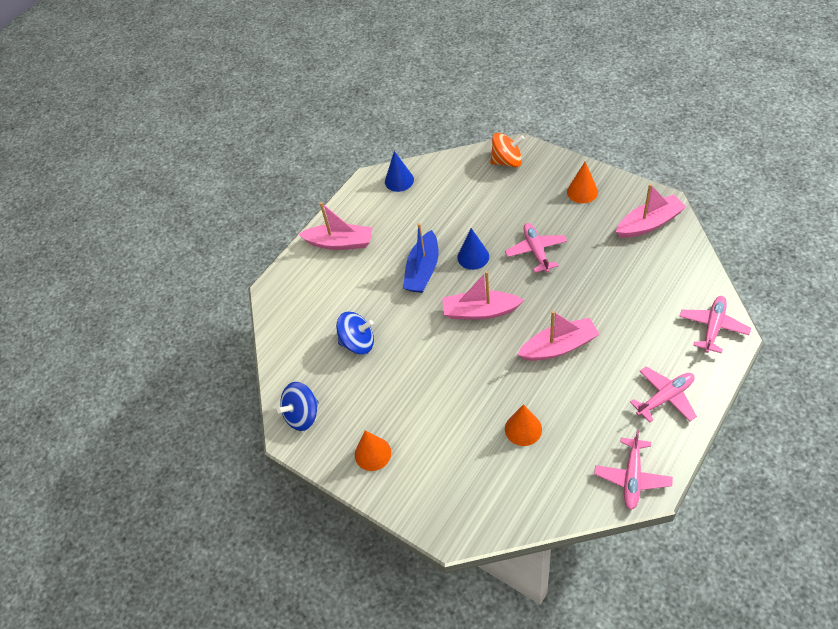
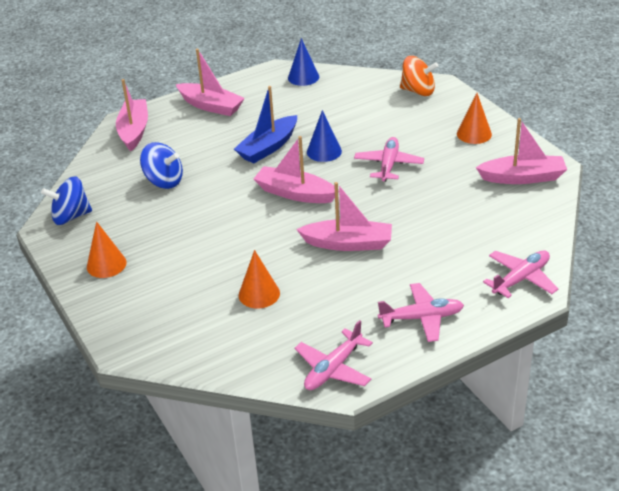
camera: 20 degrees right, 15 degrees down
none -> pink boat [116,79,148,151]

